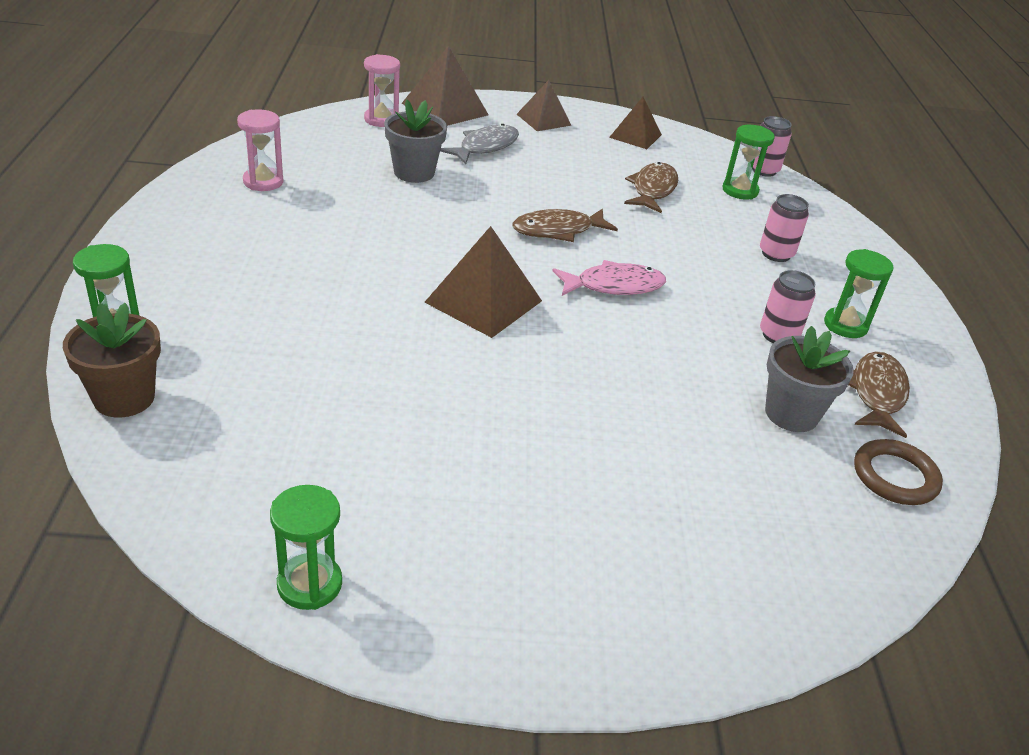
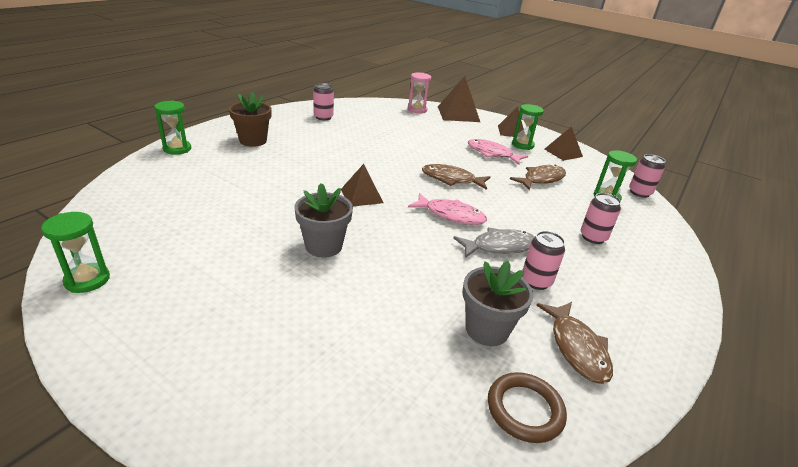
camera: 35 degrees right, 5 degrees down
brown flower pot [63,303,161,418] -> brown flower pot moved to [229,92,272,147]
pink hourglass [237,110,284,191] -> pink can [313,83,334,120]
grey flower pot [384,99,447,183] -> grey flower pot moved to [294,183,353,258]
brown pyramid [424,226,542,338] -> brown pyramid [341,164,384,206], size x0.65
grey fish [440,124,519,164] -> grey fish moved to [453,228,535,258]
green hourglass [824,249,894,338] -> green hourglass moved to [512,104,544,150]
brown fish [848,351,910,438] -> brown fish turned 120 degrees clockwise [536,302,613,384]
none -> pink fish [468,139,528,165]

